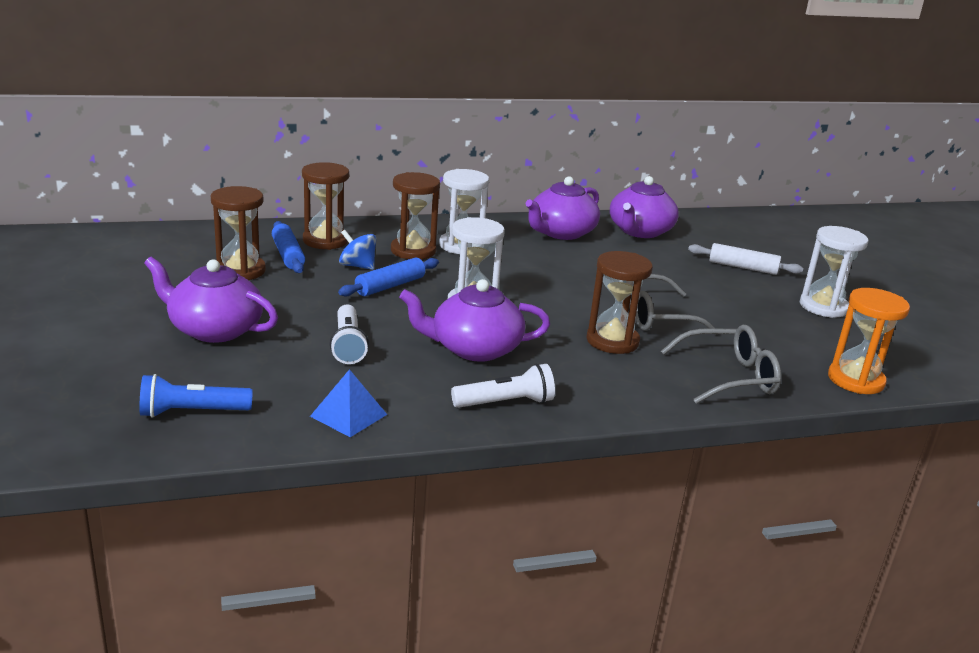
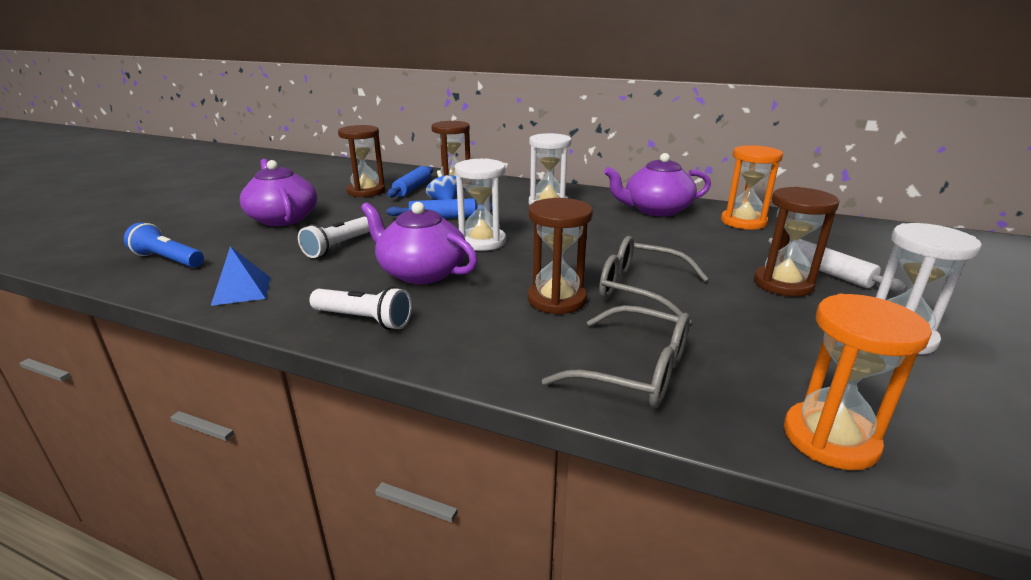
camera: 40 degrees right, 0 degrees up
brown hourglass [391,172,440,259] -> brown hourglass moved to [754,187,839,297]
purple teapot [610,176,679,238] -> orange hourglass [721,145,783,230]

